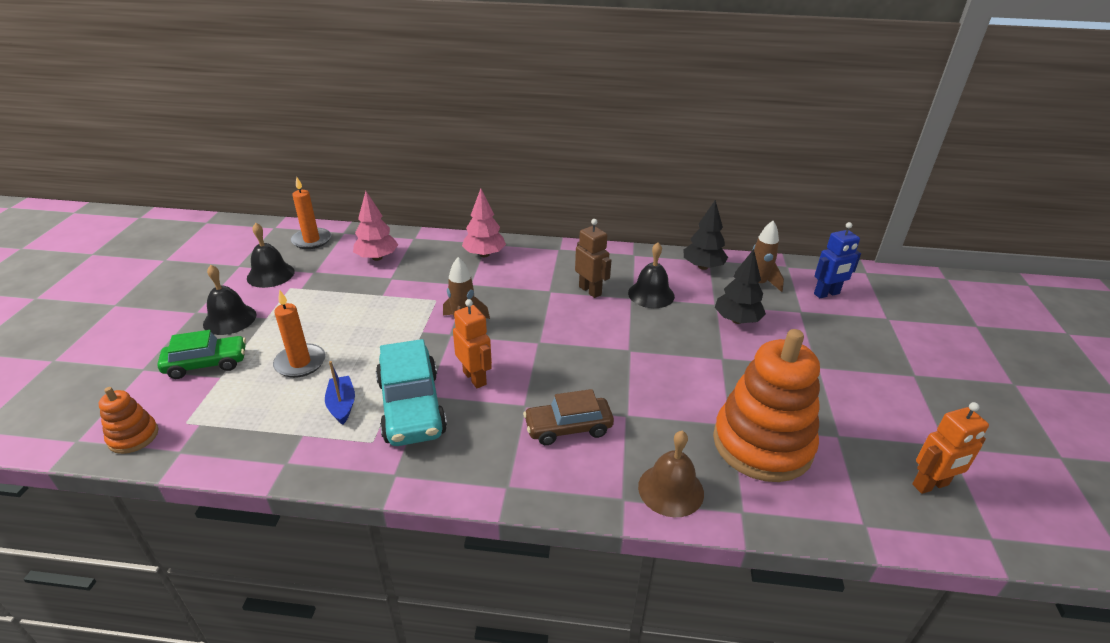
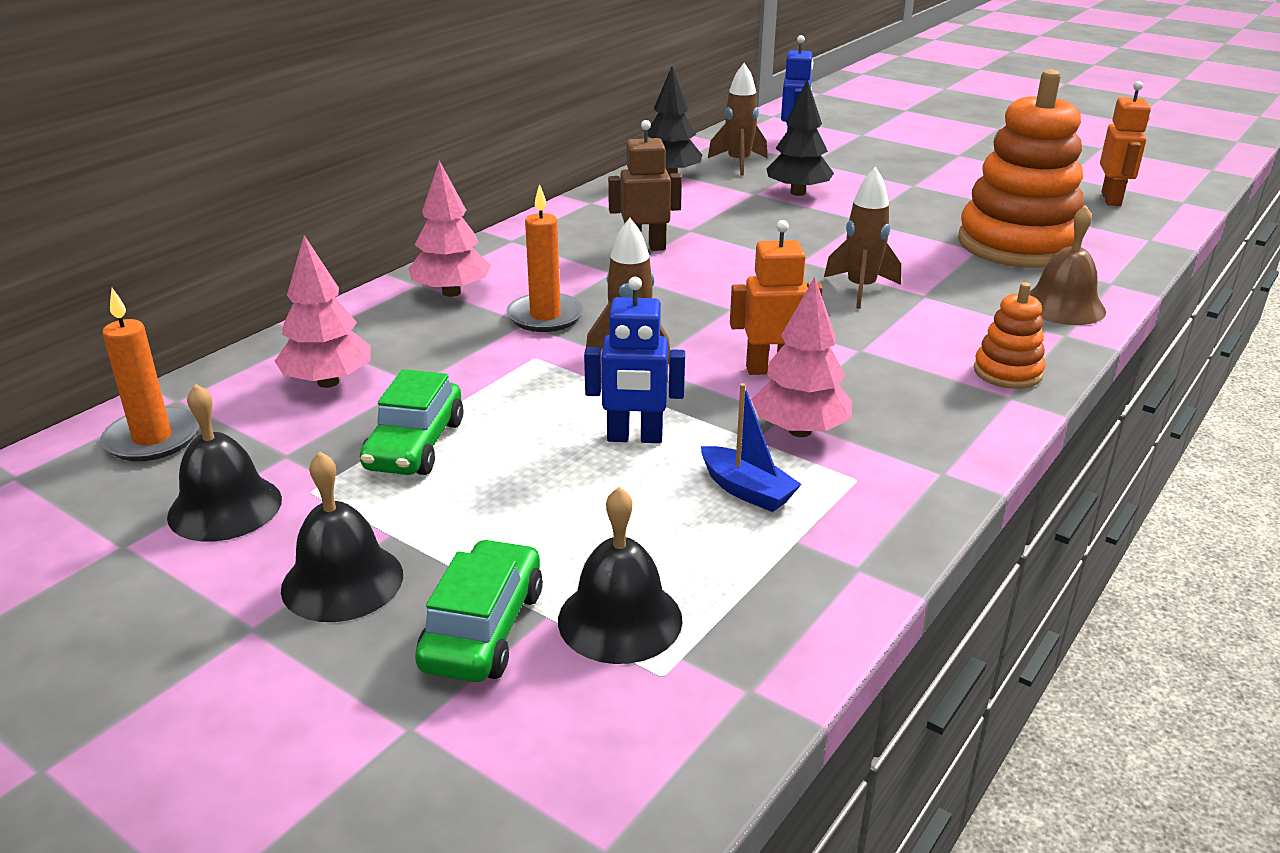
camera: 60 degrees left, 5 degrees down
orange stacking toy [98,387,159,454] -> orange stacking toy moved to [974,282,1045,389]
orange candle [273,289,325,378] -> orange candle moved to [506,184,584,332]
blue boat [325,361,355,425] -> blue boat turned 150 degrees counterclockwise [701,383,802,512]
turquoise car [376,339,447,446] -> pink tree [751,277,852,437]
brown car [523,389,614,445] -> none
black bell [628,243,675,308] -> black bell moved to [558,487,683,664]
none -> green car [360,369,463,475]
none -> blue robot [584,277,685,443]
none -> brown rocket [824,167,901,309]

